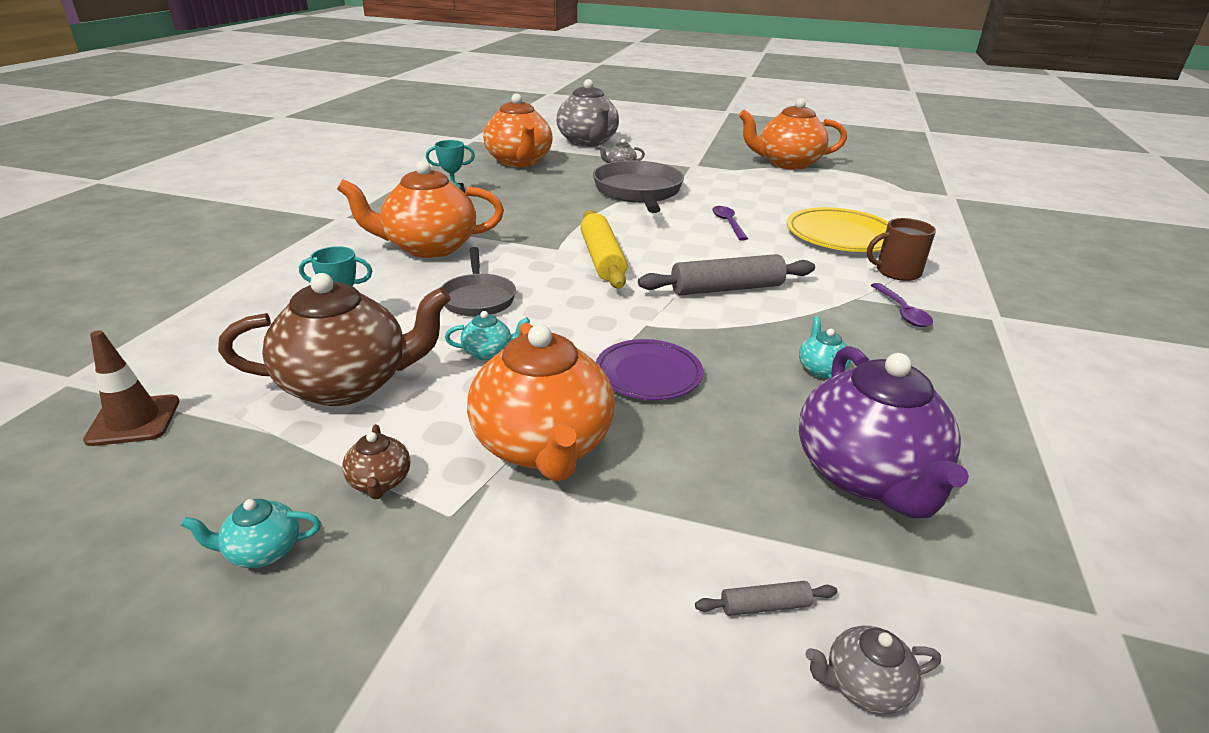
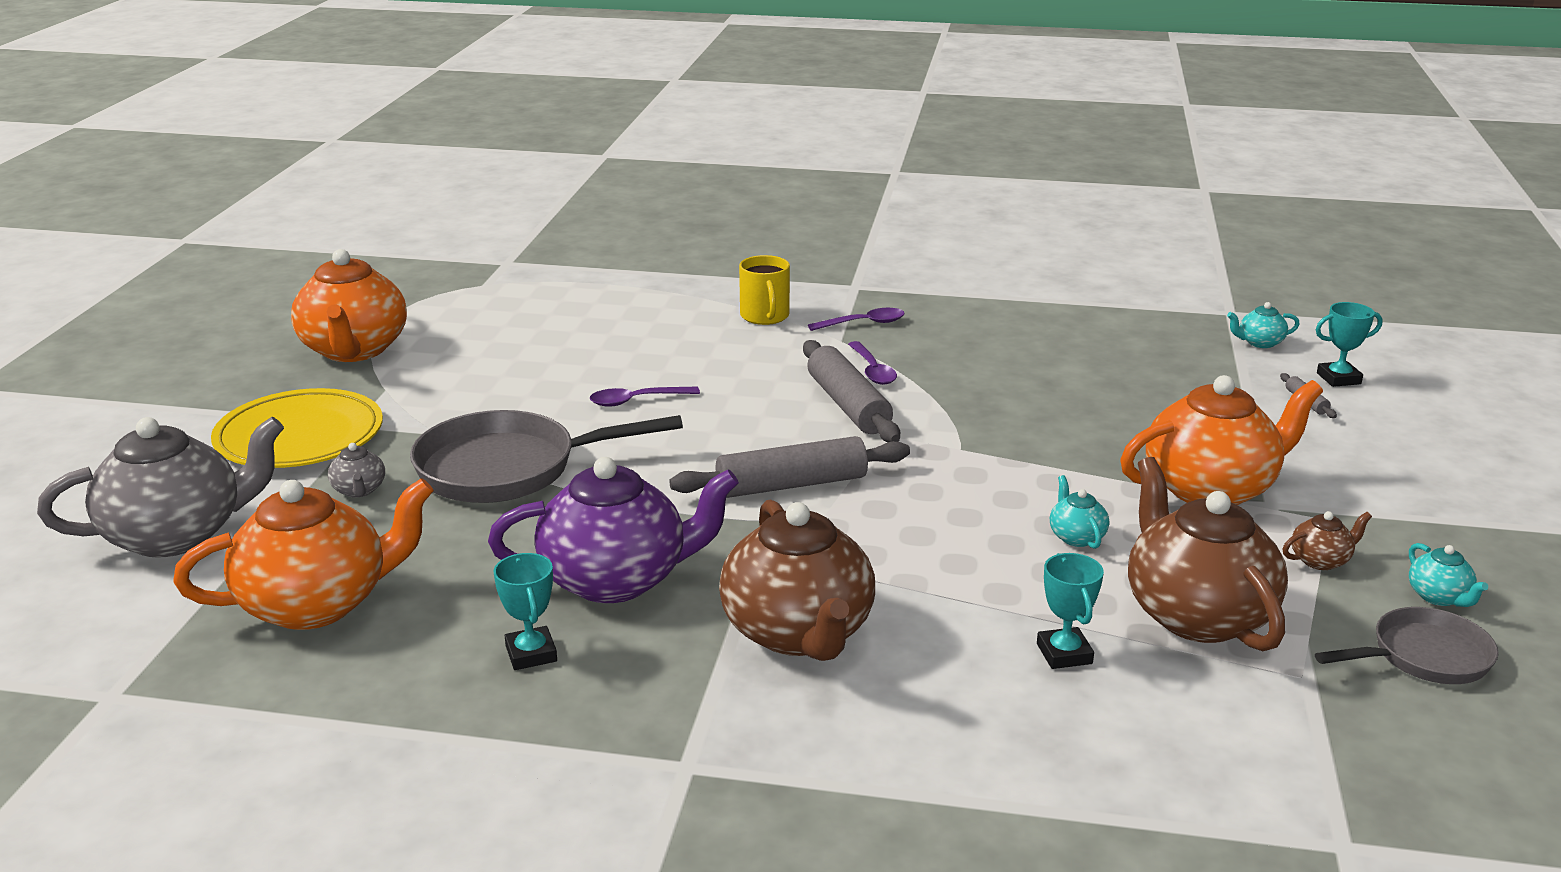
camera: 95 degrees left, 5 degrees down
brown traffic cone [83,330,179,446] -> none
orange teapot [337,160,504,258] -> brown teapot [719,499,875,661]
grey pan [441,247,516,317] -> grey pan moved to [1315,607,1499,684]
yellow rolling pin [580,210,627,289] -> grey rolling pin [669,436,910,498]
purple plate [596,339,703,400] -> none
yellow plate [787,207,889,252] -> yellow plate moved to [211,388,383,468]
turquoise teapot [799,316,851,378] -> turquoise teapot moved to [1227,302,1300,348]
purple teapot [799,346,969,518] -> purple teapot moved to [488,457,739,603]
grey teapot [805,626,941,714] -> turquoise trophy [1316,302,1383,387]
brown mug [867,218,936,281] -> yellow mug [739,255,790,325]
none -> purple spoon [848,341,897,385]

